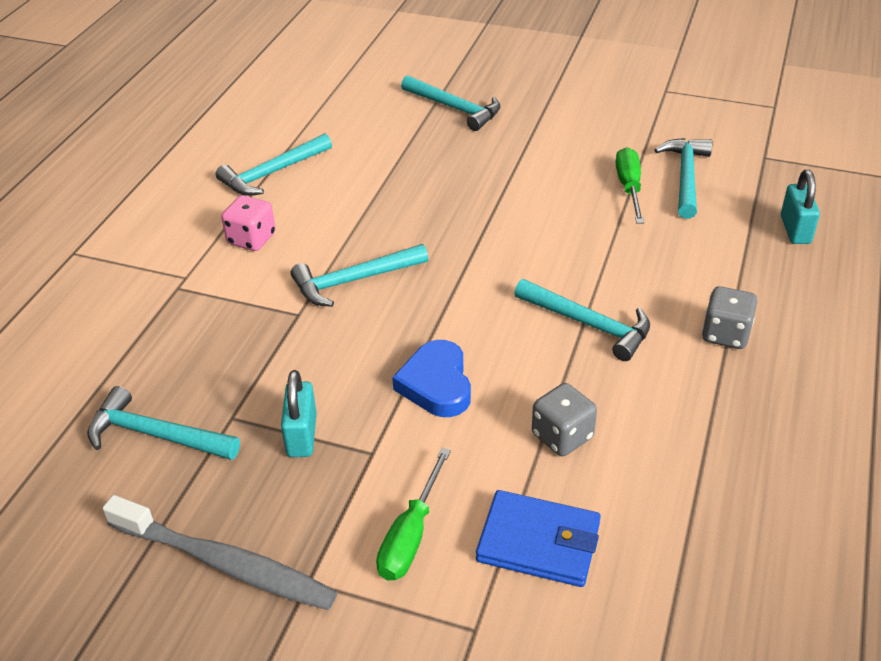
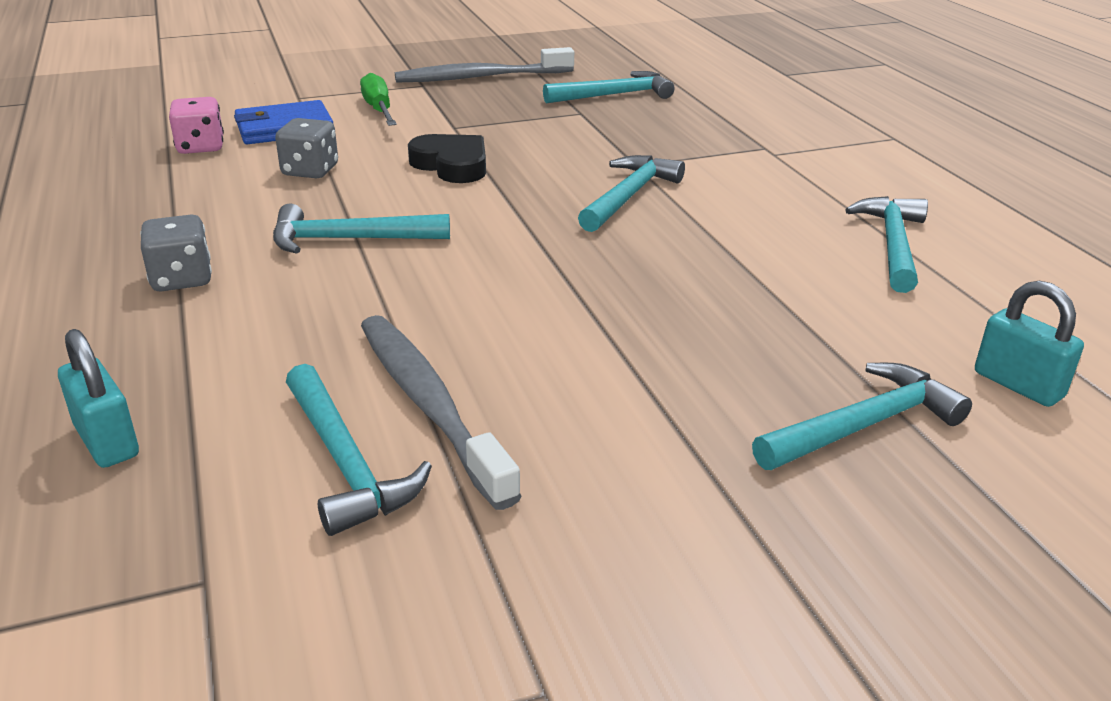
camera: 140 degrees right, 10 degrees down
pink dice [221,195,276,251] -> pink dice moved to [169,97,224,154]
turquoise padlock [281,370,317,457] -> turquoise padlock moved to [975,281,1084,407]
blue heart [392,340,471,417] -> black heart [408,134,486,183]
turquoise hammer [401,75,500,131] -> turquoise hammer turned 150 degrees clockwise [752,363,972,470]
green screwdriver [616,147,644,223] -> grey toothbrush [361,315,522,510]

